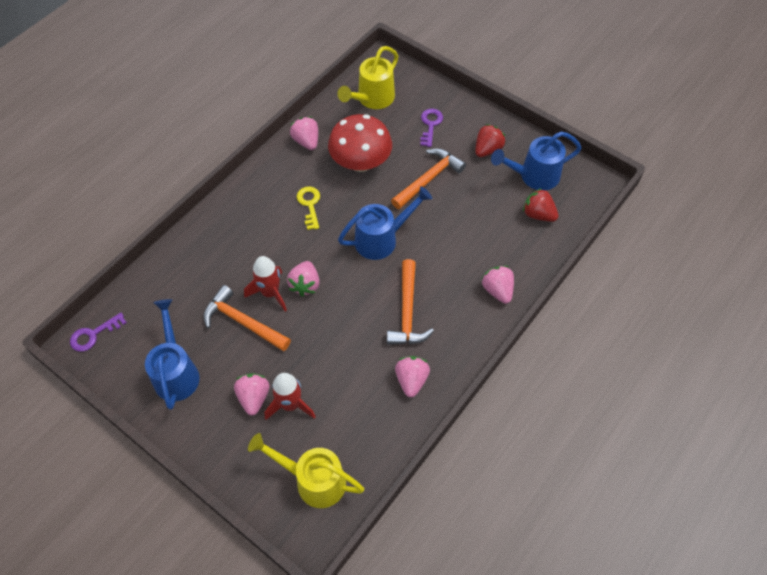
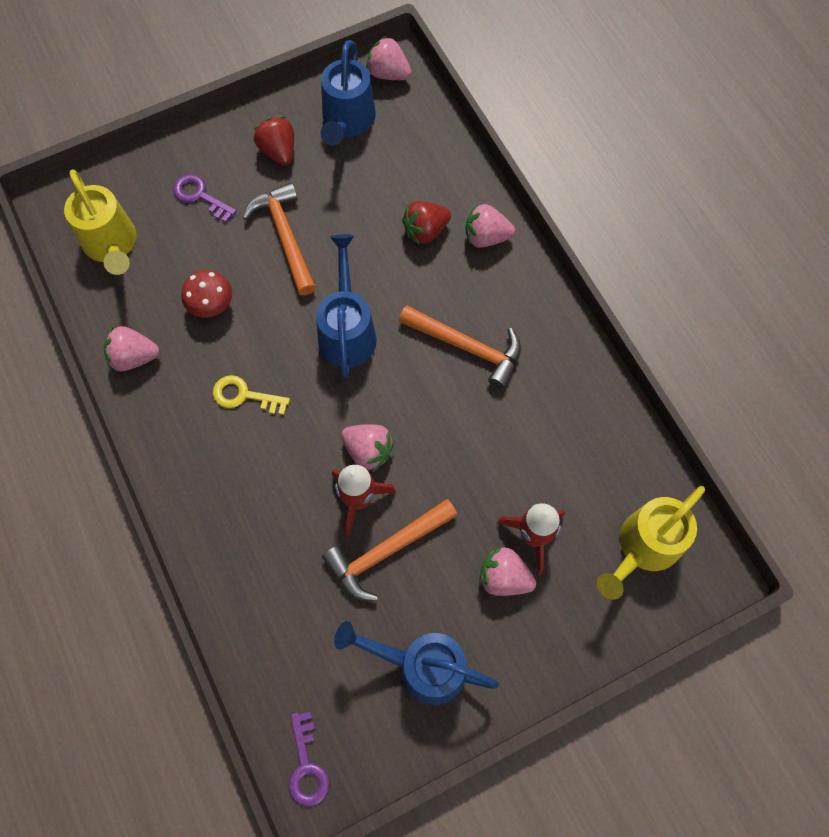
camera: 65 degrees left, 10 degrees up
red mushroom [328,114,392,172] -> red mushroom [181,270,232,318], size x0.54
pink strawberry [395,356,430,398] -> pink strawberry moved to [366,36,412,80]
red strawberry [523,188,559,222] -> red strawberry moved to [402,201,451,244]

